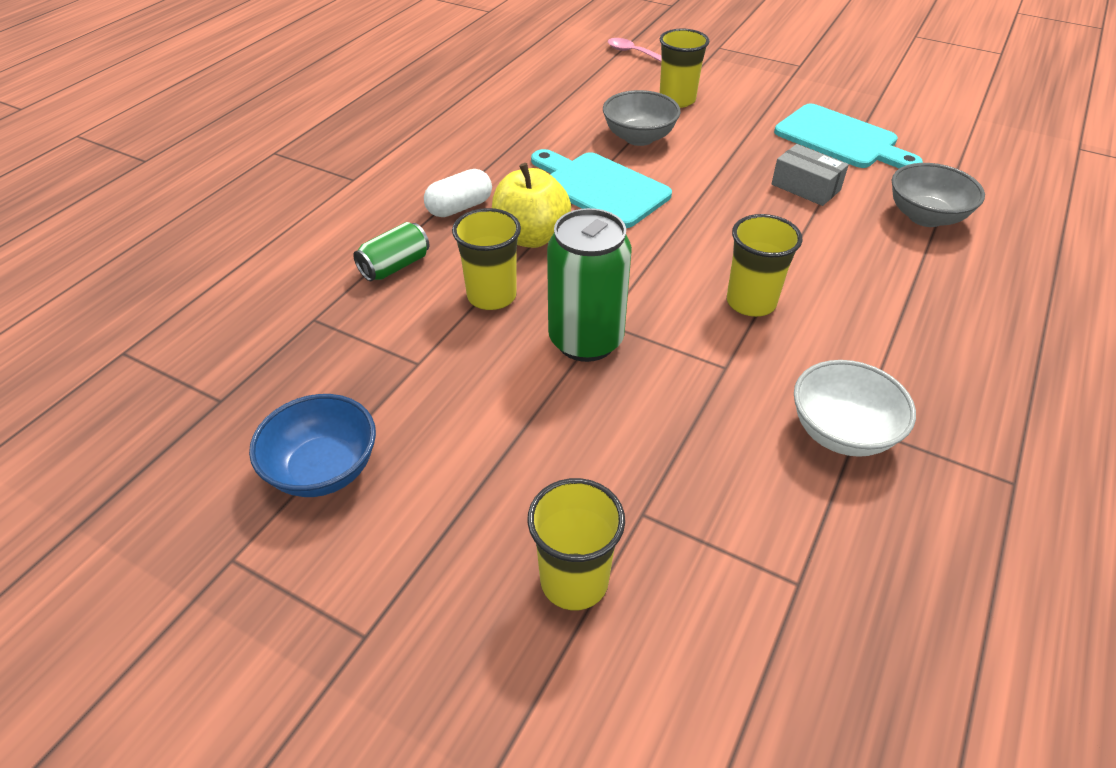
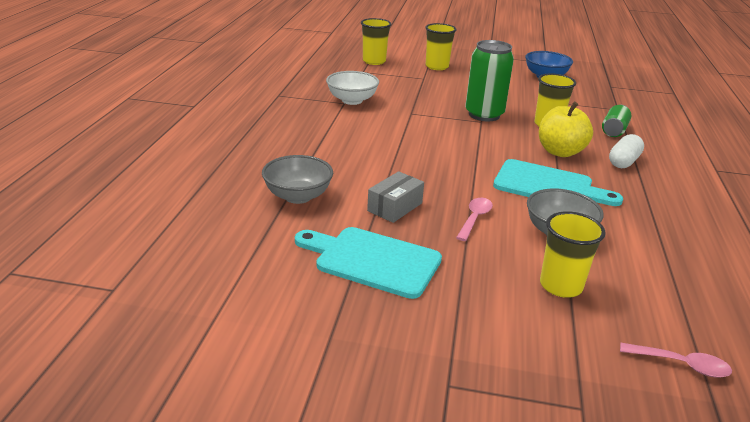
camera: 160 degrees right, 15 degrees down
yellow cup [727,214,802,317] -> yellow cup moved to [361,18,391,65]
grey box [772,144,849,206] -> grey box turned 75 degrees counterclockwise [367,171,424,223]
none -> pink spoon [456,198,493,241]

